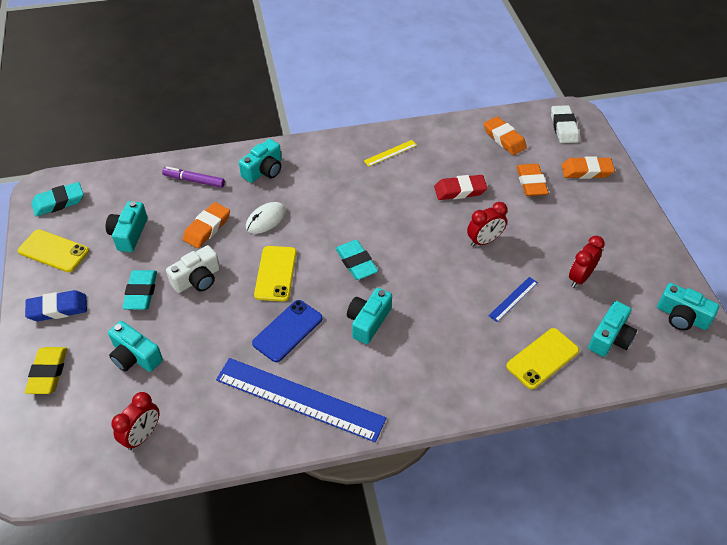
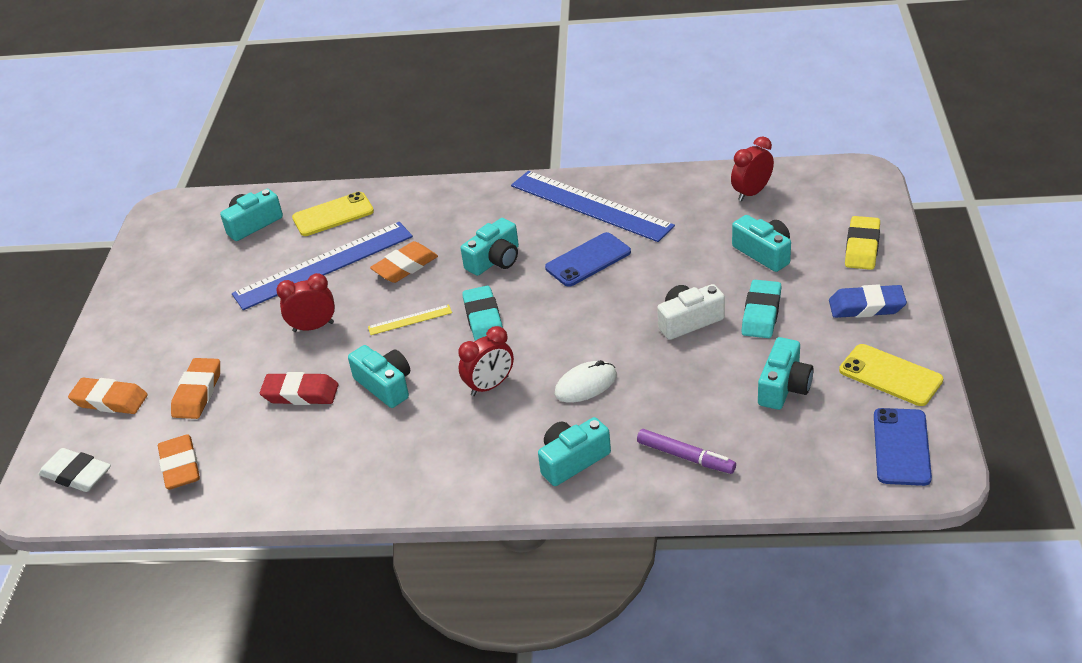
camera: 160 degrees left, 10 degrees down
turquoise eraser [31,182,84,217] -> blue phone [874,408,932,486]
orange eraser [183,202,230,248] -> orange eraser moved to [370,241,438,283]
yellow phone [254,246,296,301] -> none
yellow ruler [364,140,417,166] -> yellow ruler moved to [368,304,452,335]
blue ruler [488,277,538,322] -> blue ruler [232,222,413,310], size x2.35
white eraser [551,105,579,143] -> white eraser turned 75 degrees counterclockwise [38,448,111,492]
red clock [569,236,605,288] -> red clock moved to [458,326,514,396]
turquoise camera [657,283,719,330] -> turquoise camera moved to [348,345,410,408]

